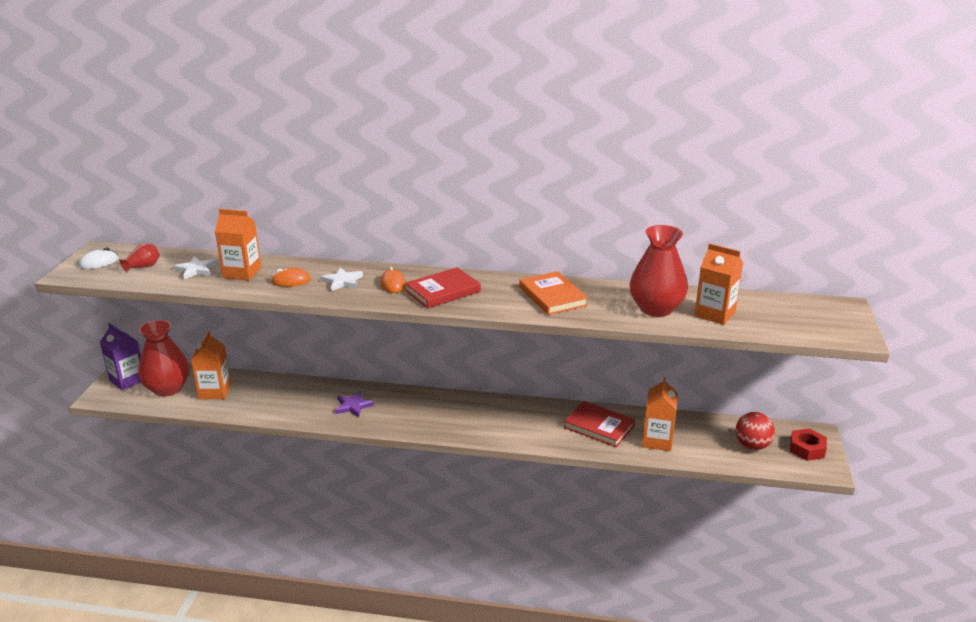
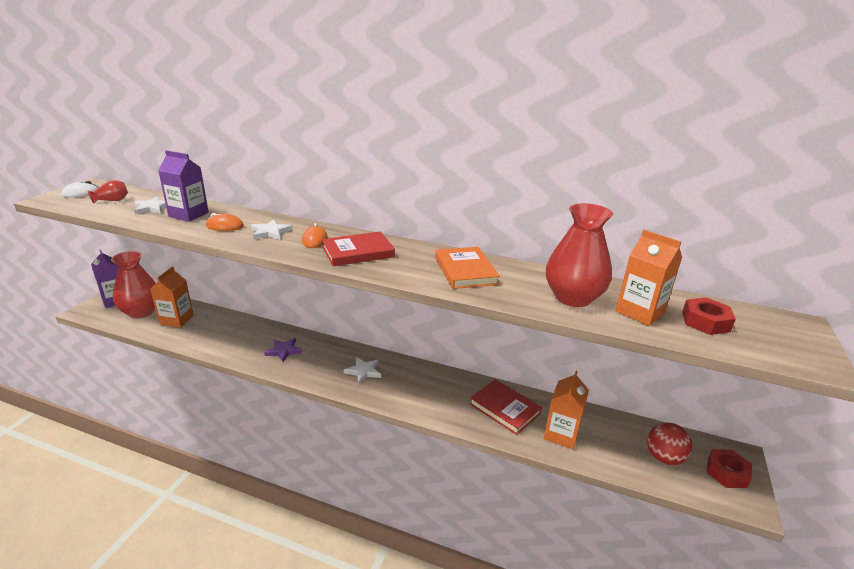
camera: 10 degrees right, 0 degrees up
orange carton [215,209,261,280] -> purple carton [158,150,209,222]
none -> white star [344,357,381,384]
none -> red nut [682,297,736,335]

